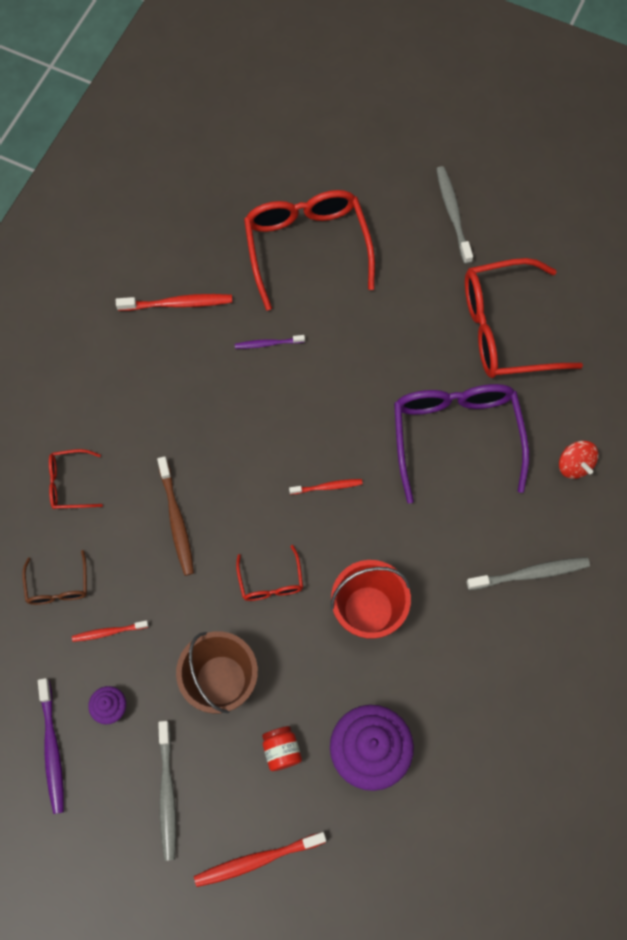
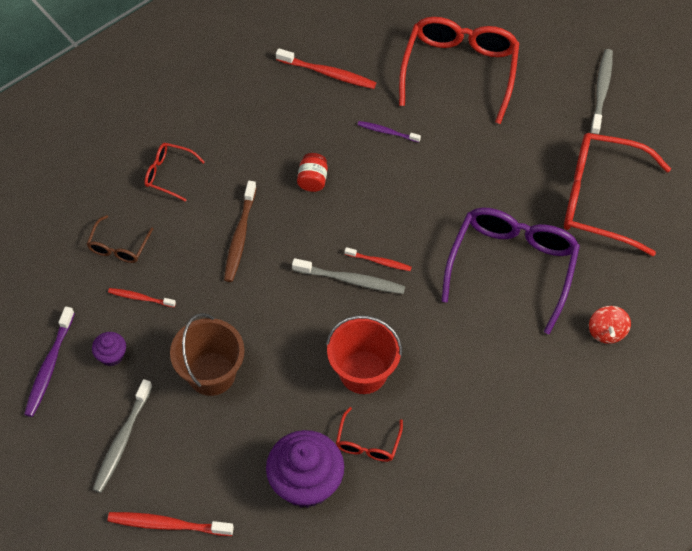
camera: 25 degrees right, 10 degrees down
red glasses [236,545,303,601] -> red glasses moved to [336,407,403,462]
red jar [262,726,302,771] -> red jar moved to [297,153,328,192]
grey toothbrush [467,557,590,590] -> grey toothbrush moved to [292,258,405,294]

